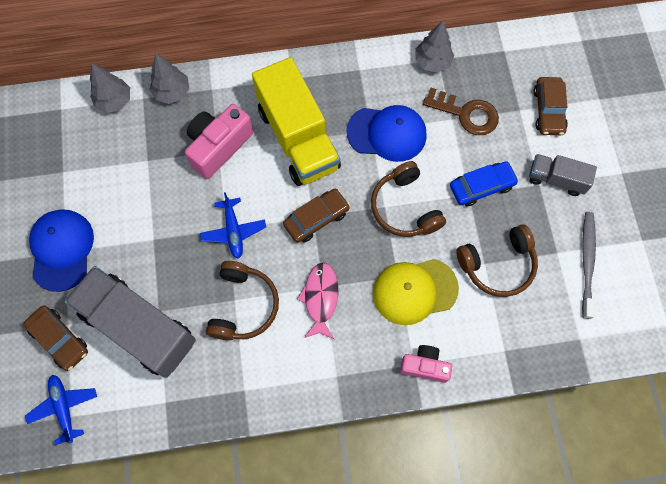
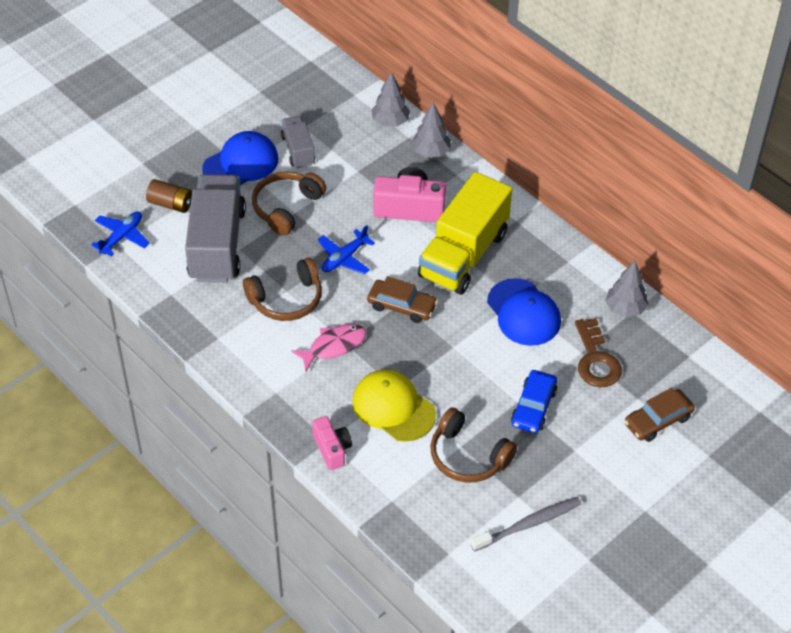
camera: 55 degrees right, 20 degrees down
brown car [24,305,88,371] -> brown battery [146,179,192,213]
brown headphones [371,161,446,237] -> brown headphones moved to [252,171,326,236]
blue car [450,161,519,207] -> blue car turned 75 degrees clockwise [511,370,557,433]
grey truck [529,154,597,196] -> grey truck moved to [281,116,315,168]

